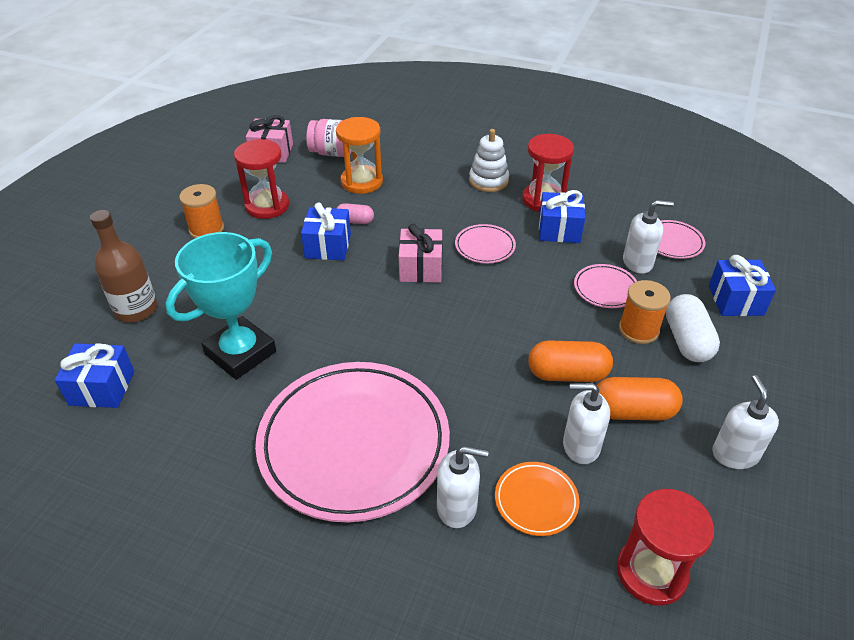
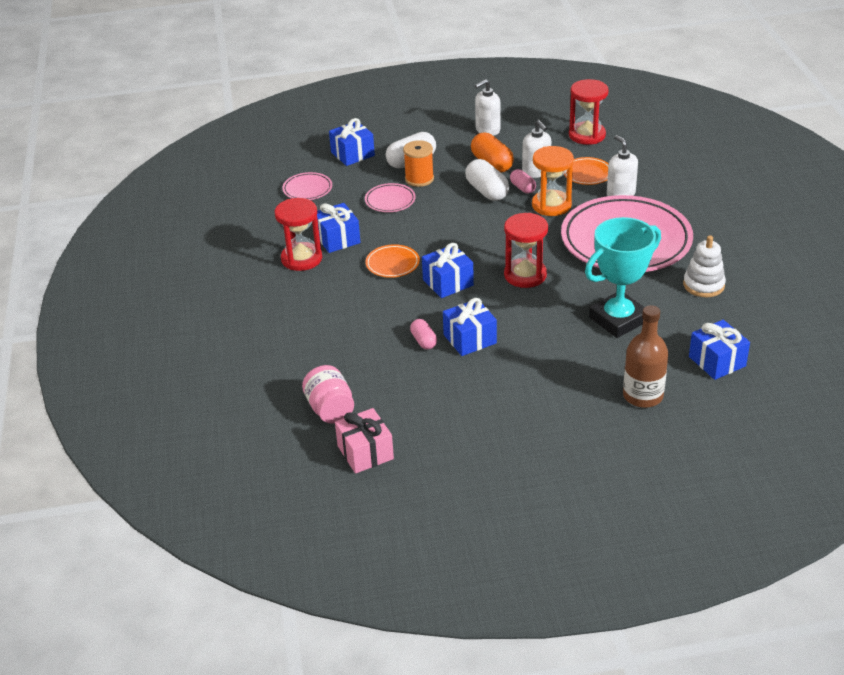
camera: 120 degrees left, 5 degrees down
turquoise trophy [166,232,276,380] -> turquoise trophy turned 45 degrees counterclockwise [585,217,661,338]
orange spool [179,184,224,238] -> none
red hourglass [234,139,289,219] -> red hourglass moved to [504,213,548,288]
orange hourglass [336,117,383,194] -> orange hourglass moved to [532,146,574,216]
pink gift [399,224,443,283] -> blue gift [422,243,474,298]
pink plate [455,224,516,263] -> orange plate [365,244,420,278]
white stacking toy [469,129,509,192] -> white stacking toy moved to [683,236,726,297]
orange capsule [528,340,613,382] -> white capsule [465,159,509,201]
white soap dispenser [623,200,674,274] -> none
none -> pink capsule [510,169,536,193]

